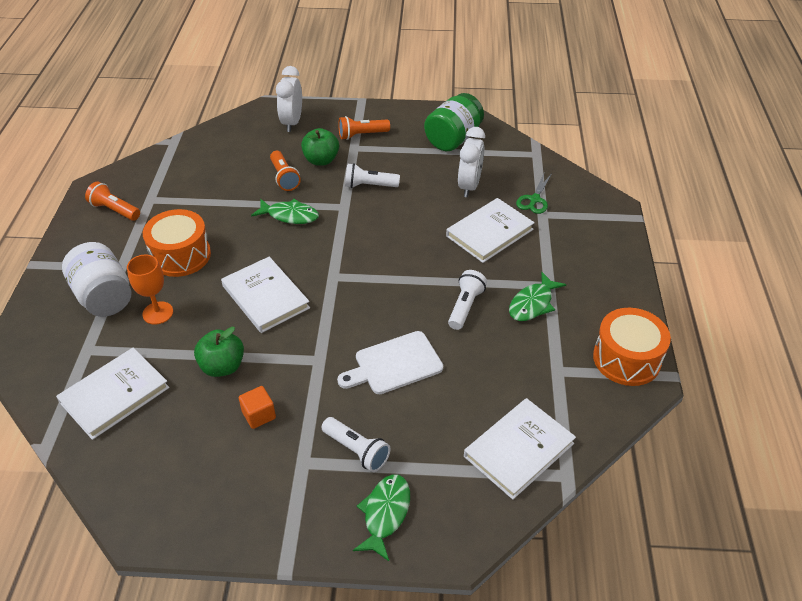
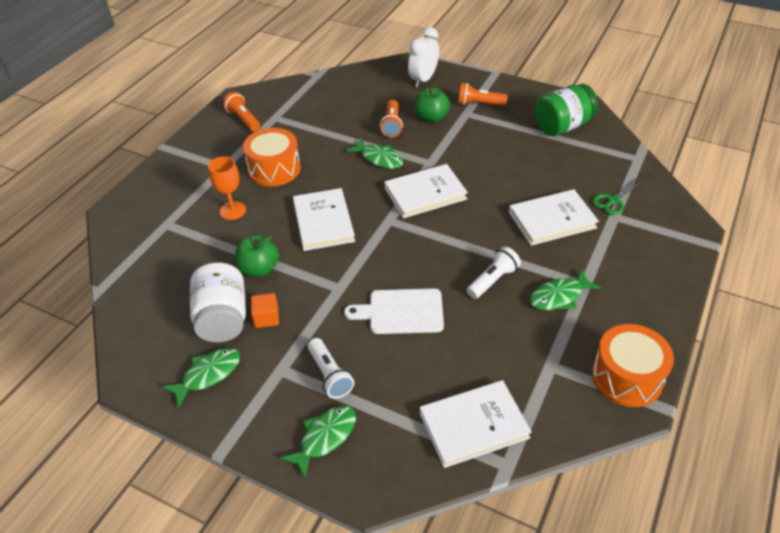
camera: 25 degrees right, 0 degrees up
white book [56,348,169,440] -> white book moved to [384,164,468,218]
white jar [62,242,131,317] -> white jar moved to [190,263,246,342]
white flashlight [345,163,400,188] -> none
white clock [458,127,485,197] -> none
none -> green fish [161,348,240,408]

